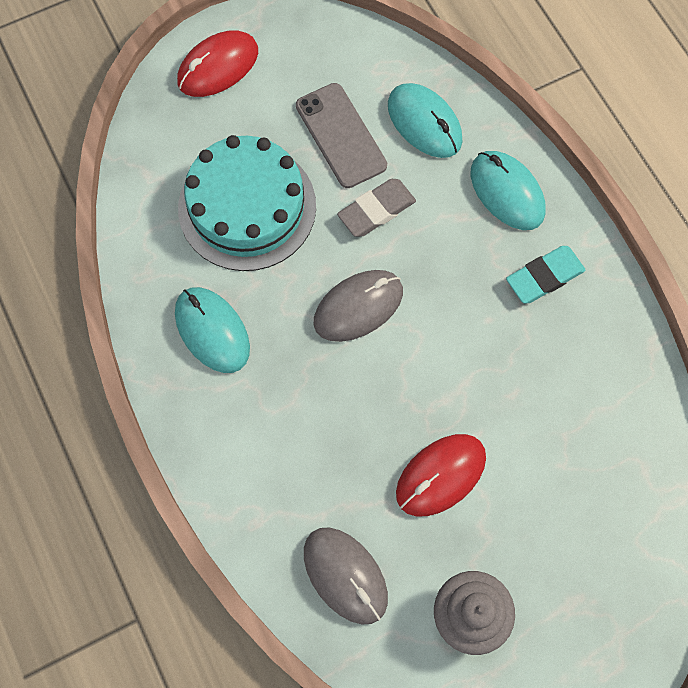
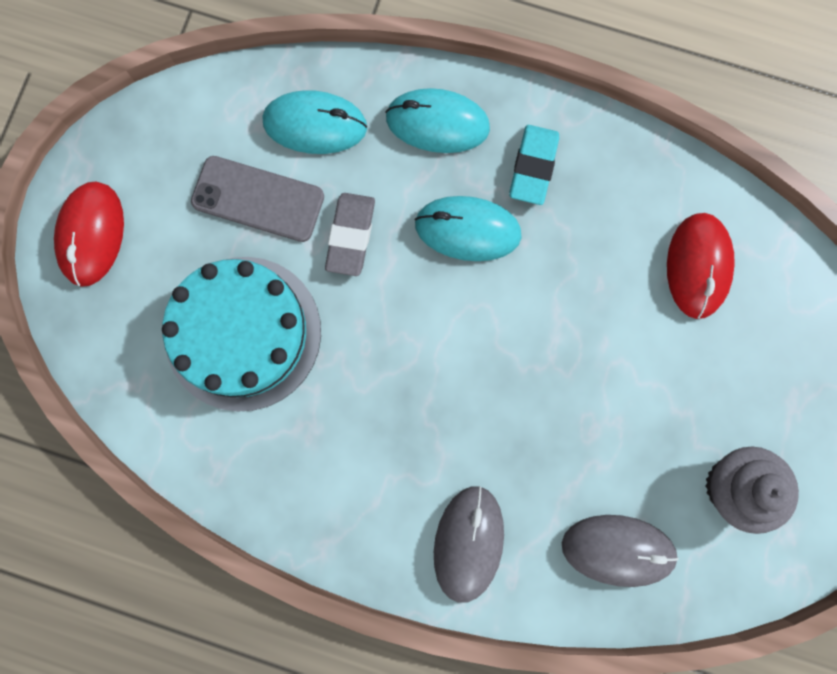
camera: 45 degrees left, 10 degrees up
turquoise mouse [175,287,250,373] -> turquoise mouse moved to [415,196,522,261]
grey mouse [314,270,403,342] -> grey mouse moved to [434,486,504,603]
red mouse [396,434,486,517] -> red mouse moved to [667,213,735,319]

